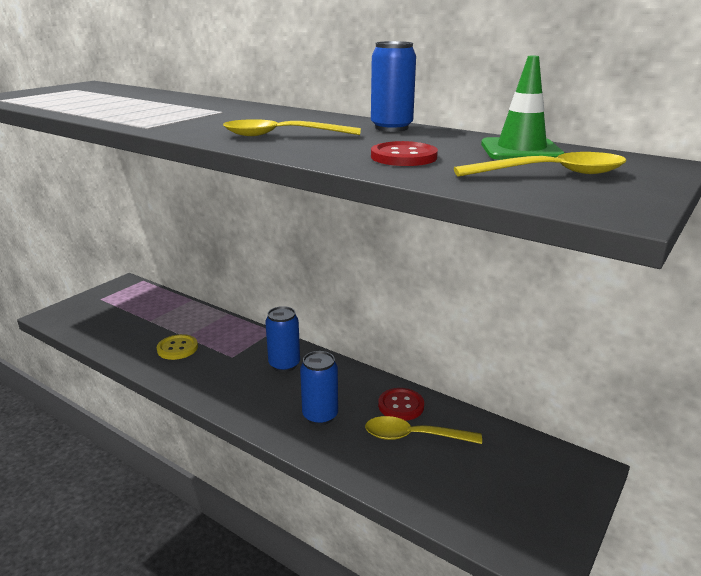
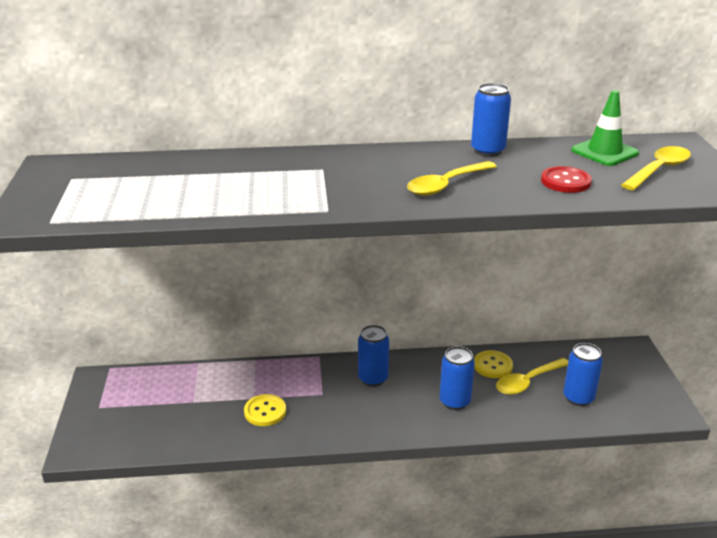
camera: 40 degrees left, 5 degrees up
red button [378,388,424,421] -> yellow button [474,350,513,378]
none -> blue can [563,343,603,406]

